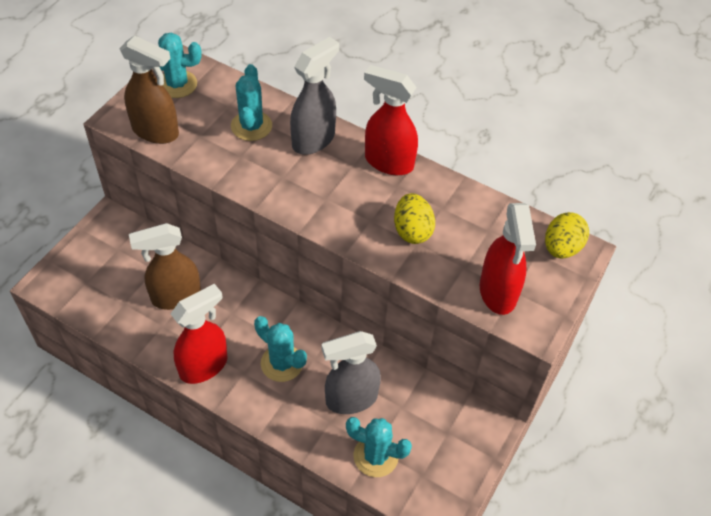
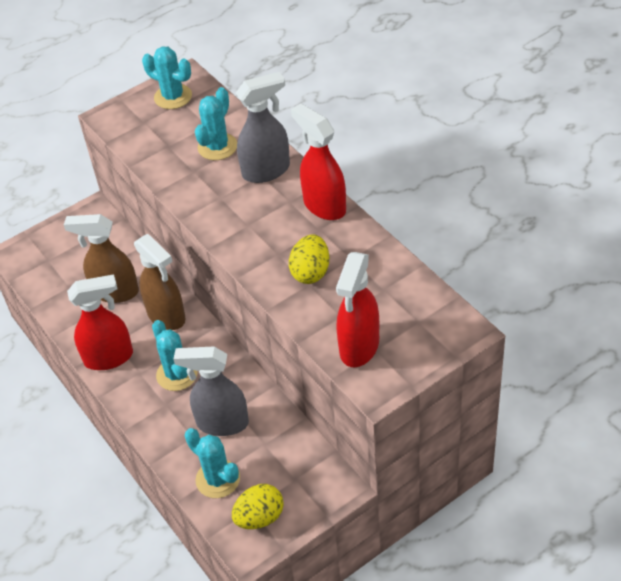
camera: 30 degrees right, 5 degrees down
brown spray bottle [119,35,179,144] -> brown spray bottle moved to [134,234,186,330]
yellow egg [545,212,589,258] -> yellow egg moved to [232,484,284,529]

